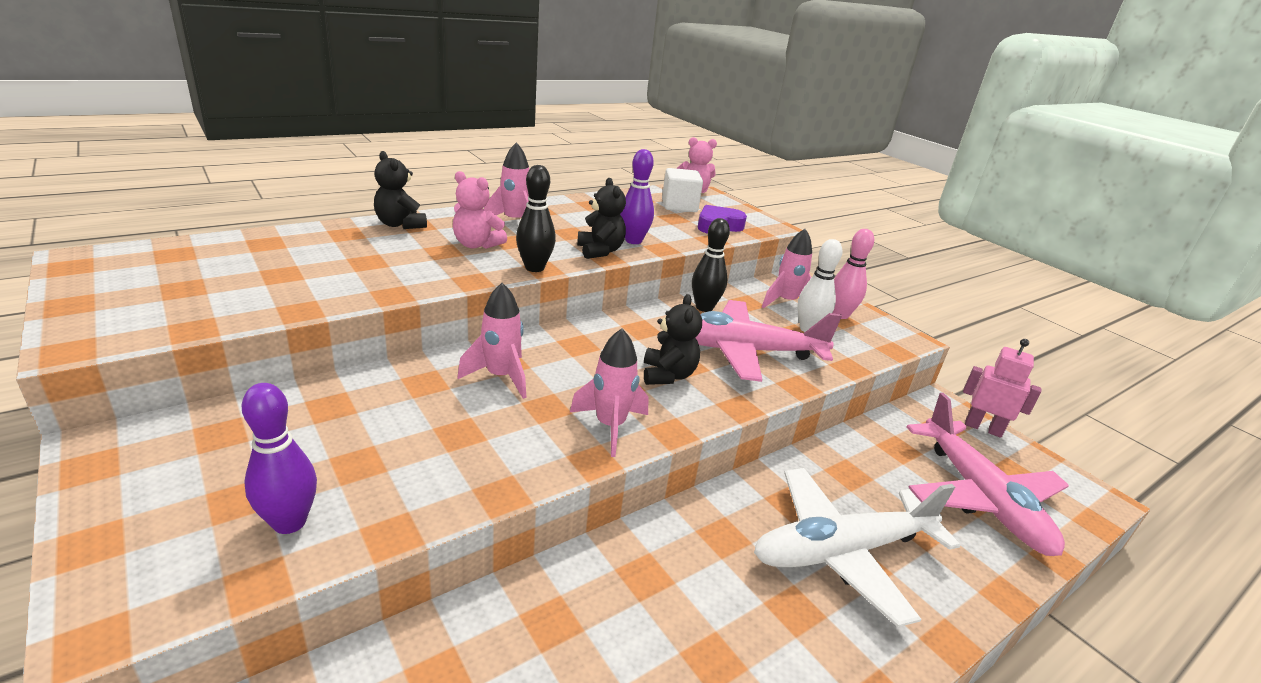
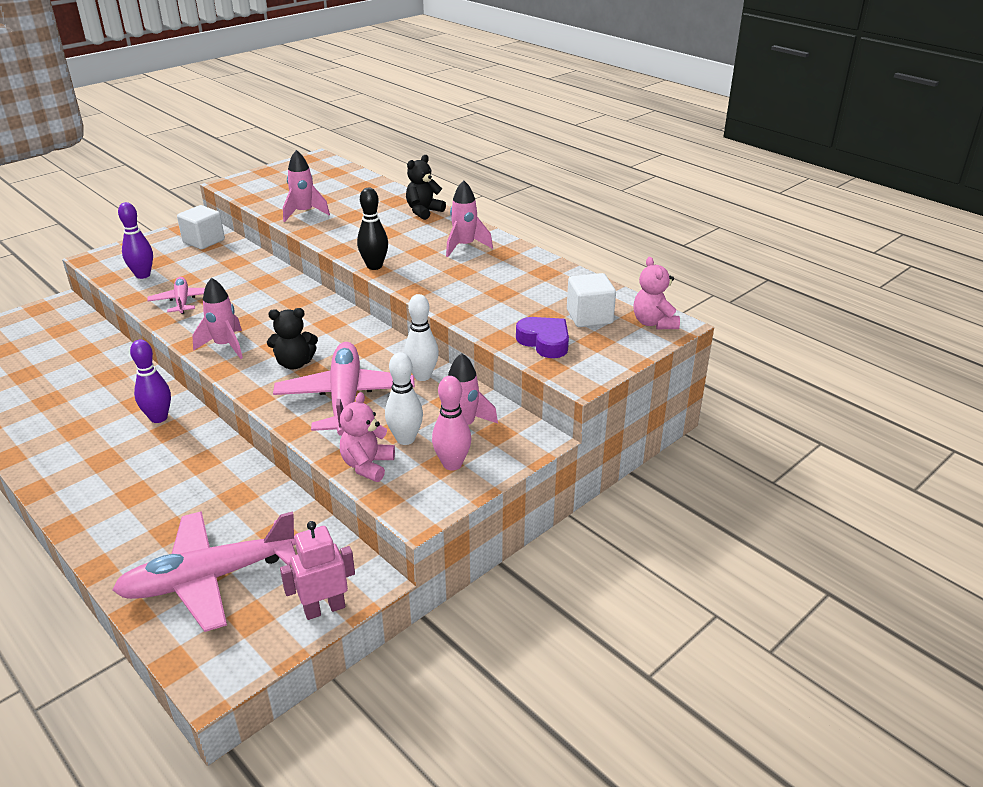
camera: 85 degrees right, 5 degrees up
pink teddy bear [453,171,507,249] -> pink teddy bear moved to [340,392,395,482]
pink rocket [457,283,526,399] -> pink rocket moved to [283,150,330,222]
black teddy bear [577,178,626,259] -> none
purple bowling pin [620,149,654,244] -> purple bowling pin moved to [130,340,171,423]
black bowling pin [692,218,730,312] -> white bowling pin [404,294,439,381]
white plane [754,468,960,627] -> none
pink robot [963,339,1041,438] -> pink robot turned 135 degrees counterclockwise [280,521,355,620]
none -> pink plane [148,277,205,314]
none -> white cube [177,205,225,250]

